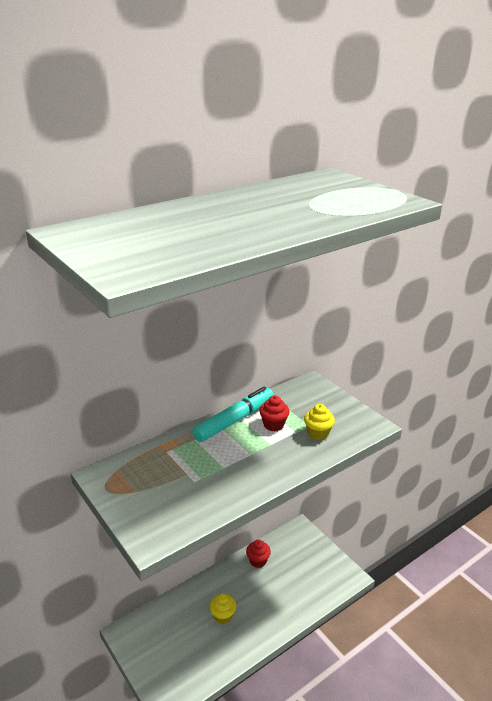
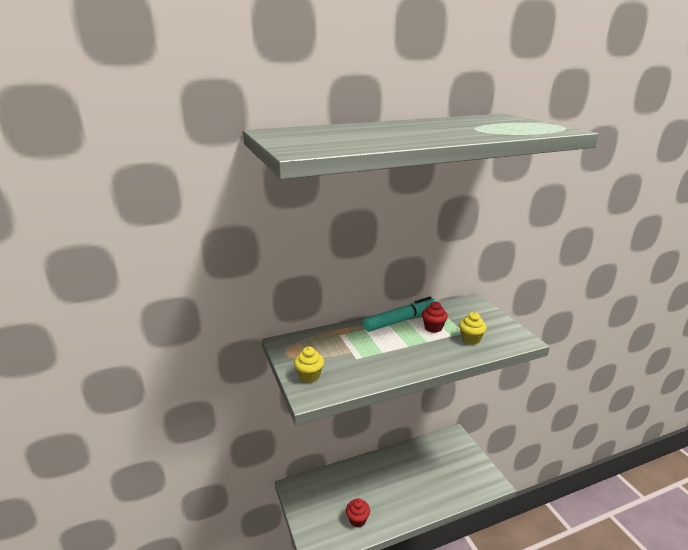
camera: 15 degrees right, 5 degrees down
yellow cupcake [209,593,236,624] -> yellow cupcake moved to [294,347,324,383]
red cupcake [246,540,271,568] -> red cupcake moved to [346,498,370,527]

